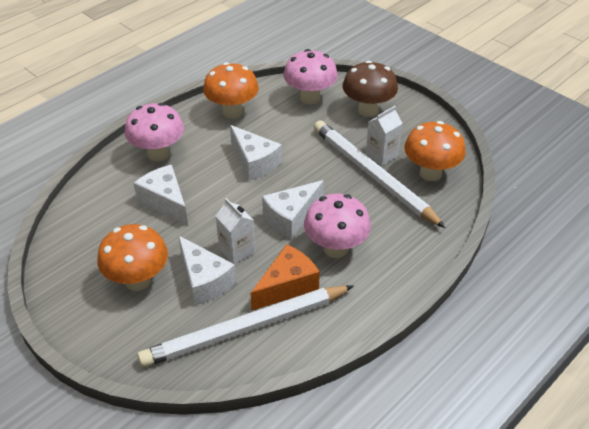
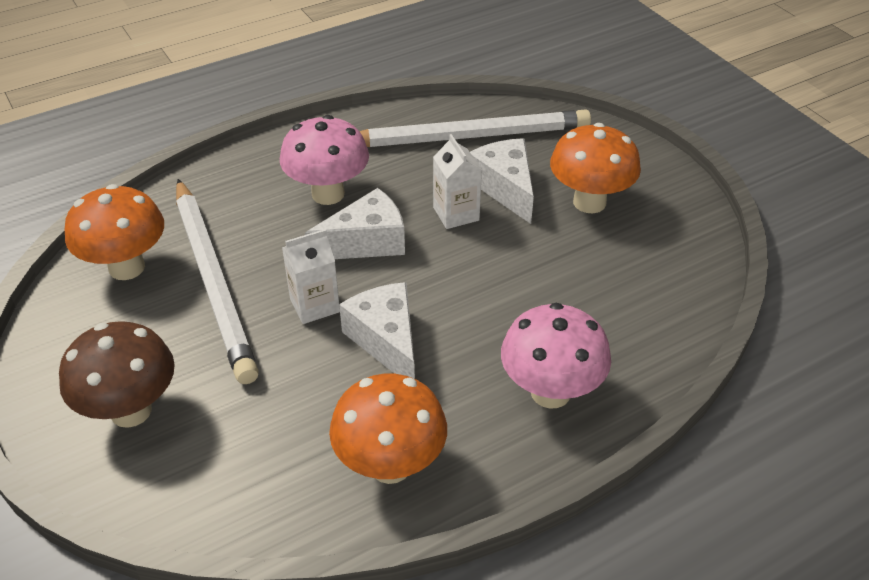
camera: 165 degrees left, 0 degrees up
white cheese [134,165,188,225] -> none
orange cheese [251,244,320,311] -> none
pink mushroom [284,49,338,105] -> none
white carton [366,106,403,166] -> white carton moved to [282,229,340,324]

